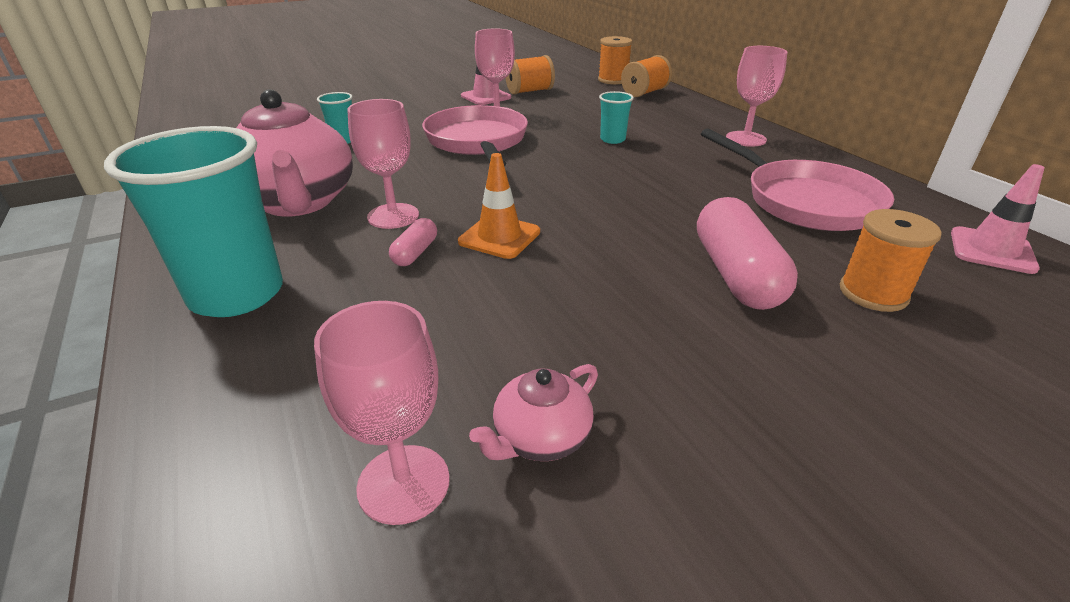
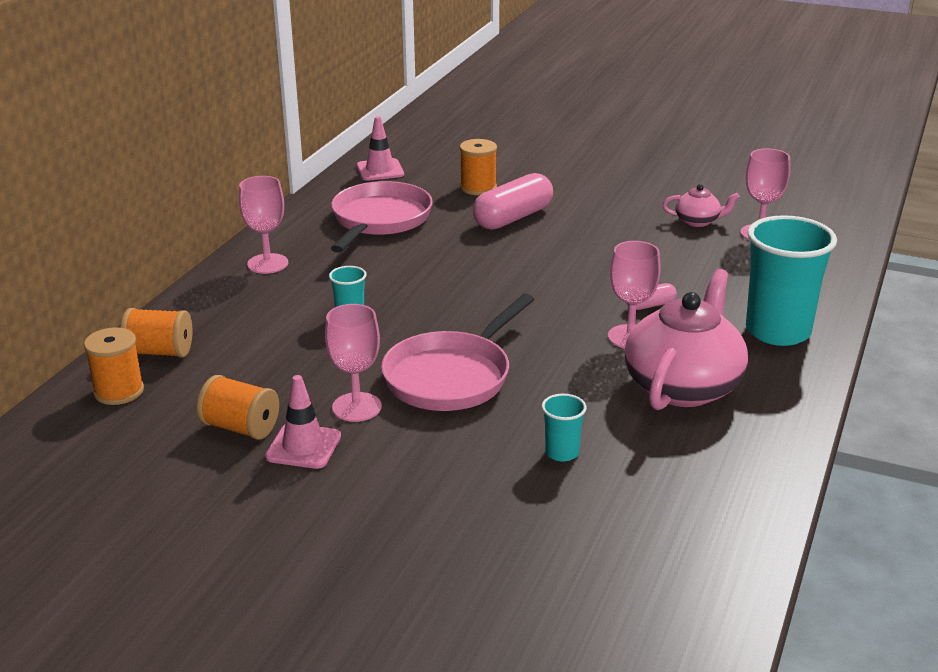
camera: 130 degrees left, 5 degrees down
orange traffic cone [458,153,540,259] -> none

